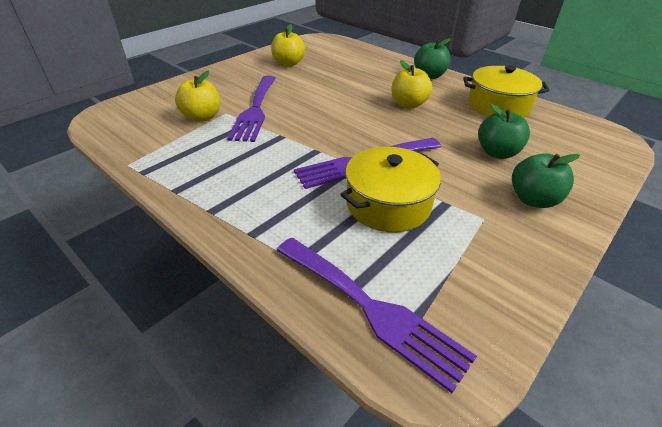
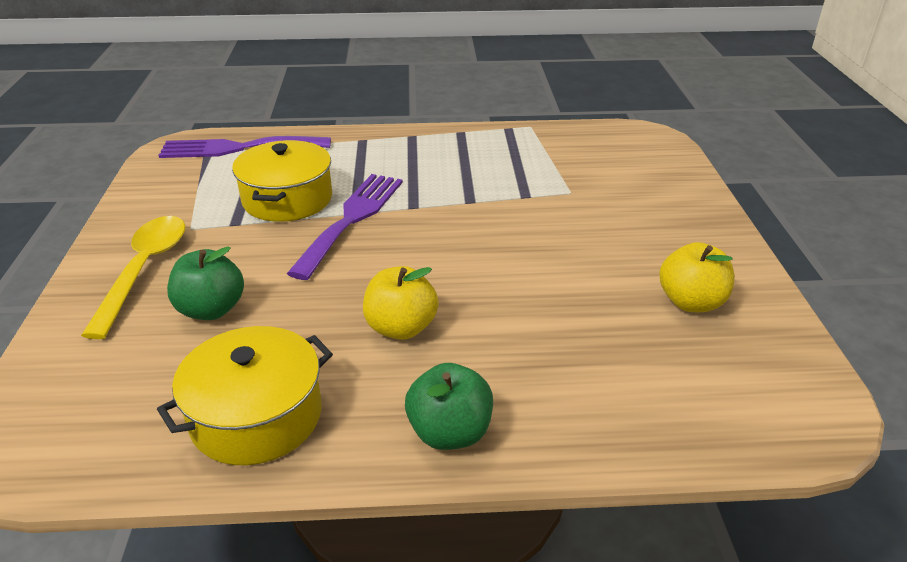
camera: 135 degrees right, 5 degrees down
yellow apple [175,70,220,122] -> none
purple fork [227,76,276,142] -> none
green apple [512,153,580,208] -> yellow spoon [81,216,185,339]

